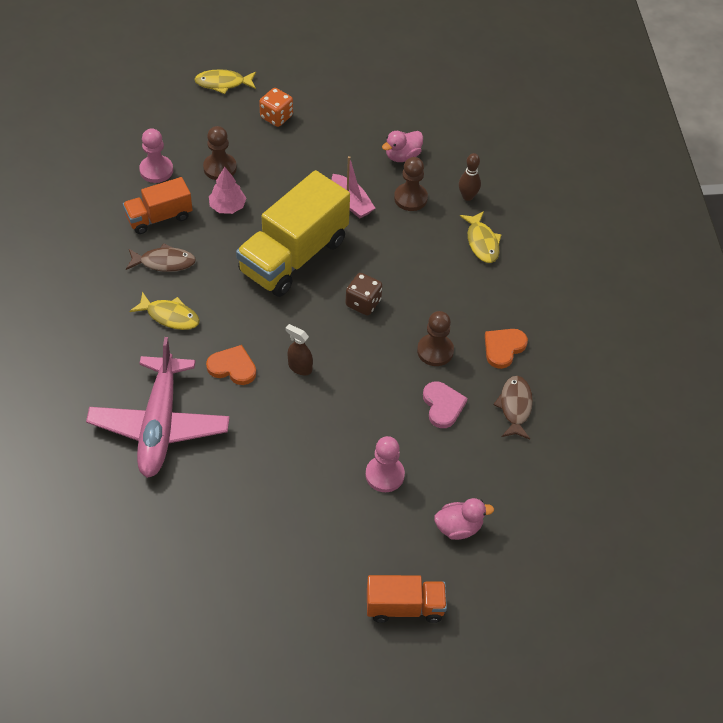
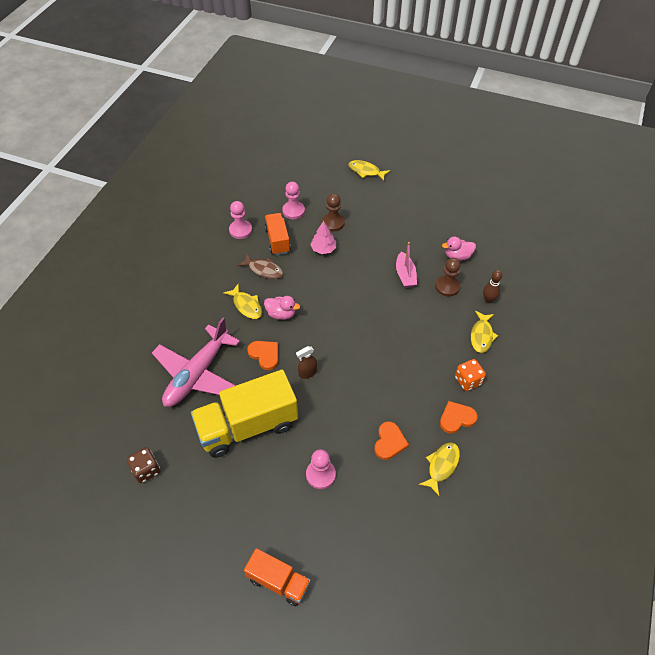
camera: 30 degrees right, 0 degrees up
orange truck [123,177,192,234] -> orange truck turned 75 degrees clockwise [265,213,291,255]
yellow truck [236,170,350,297] -> yellow truck moved to [191,370,298,458]
orange dice [259,88,293,127] -> orange dice moved to [455,359,486,391]
brown spray bottle [285,324,313,375] -> brown spray bottle turned 90 degrees counterclockwise [296,346,317,379]
brown dice [346,273,382,316] -> brown dice moved to [127,447,160,483]
brown pawn [417,311,454,366] -> none
pink heart [423,382,468,428] -> orange heart [374,421,409,460]
pink duck [434,498,494,540] -> pink duck moved to [264,296,300,320]
brown fish [493,376,533,439] -> yellow fish [419,442,460,496]
none -> pink pawn [229,201,252,239]

